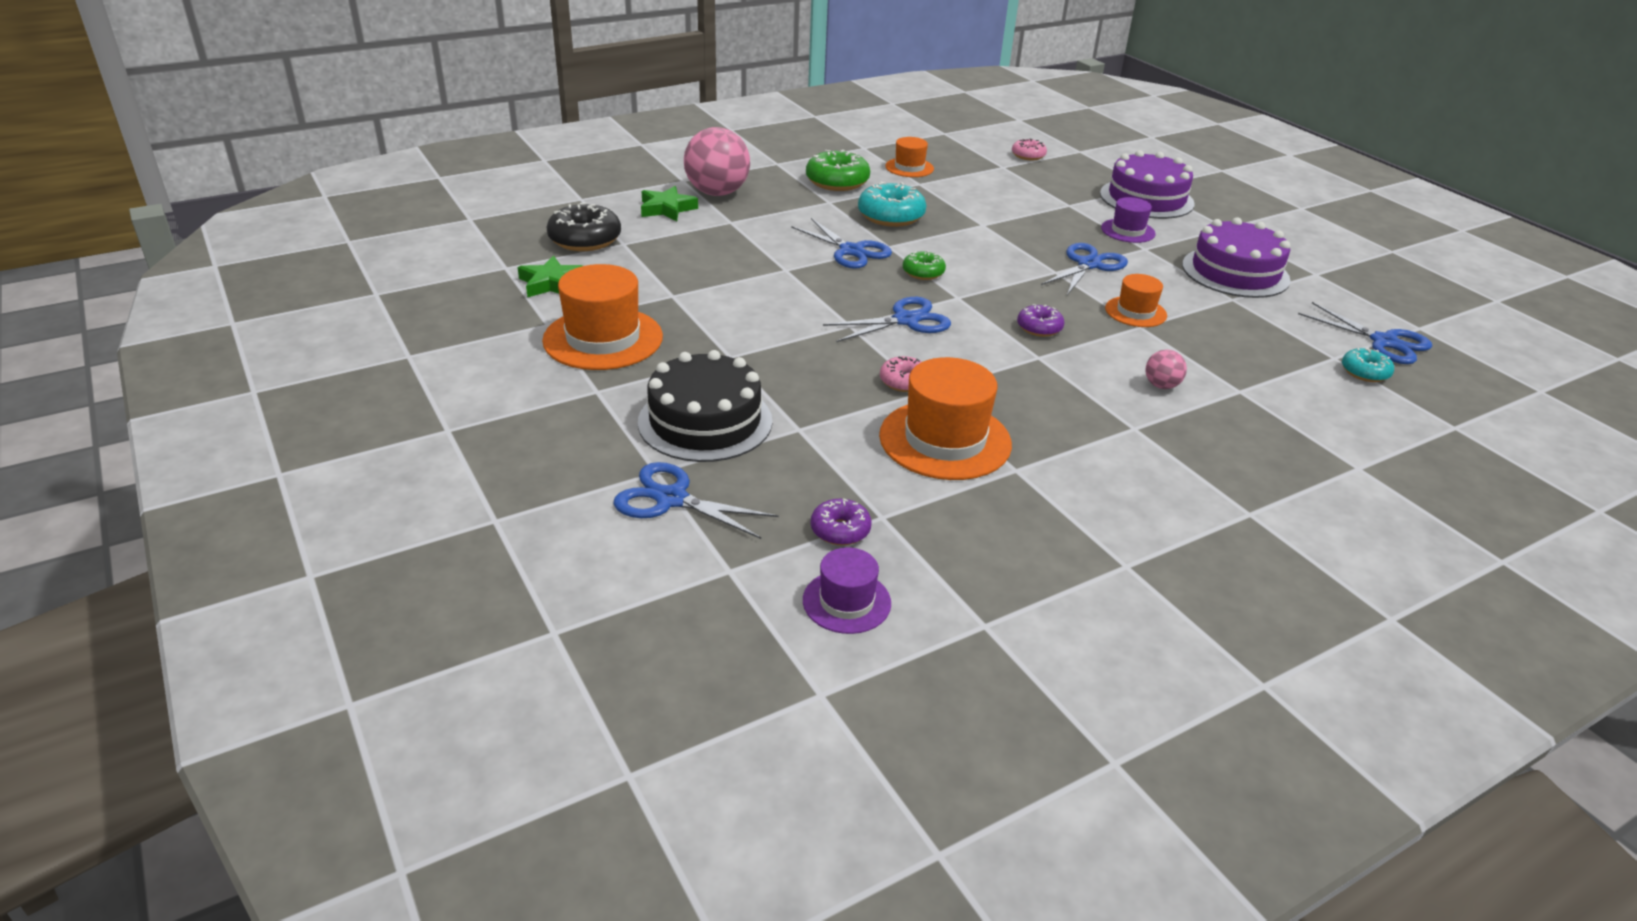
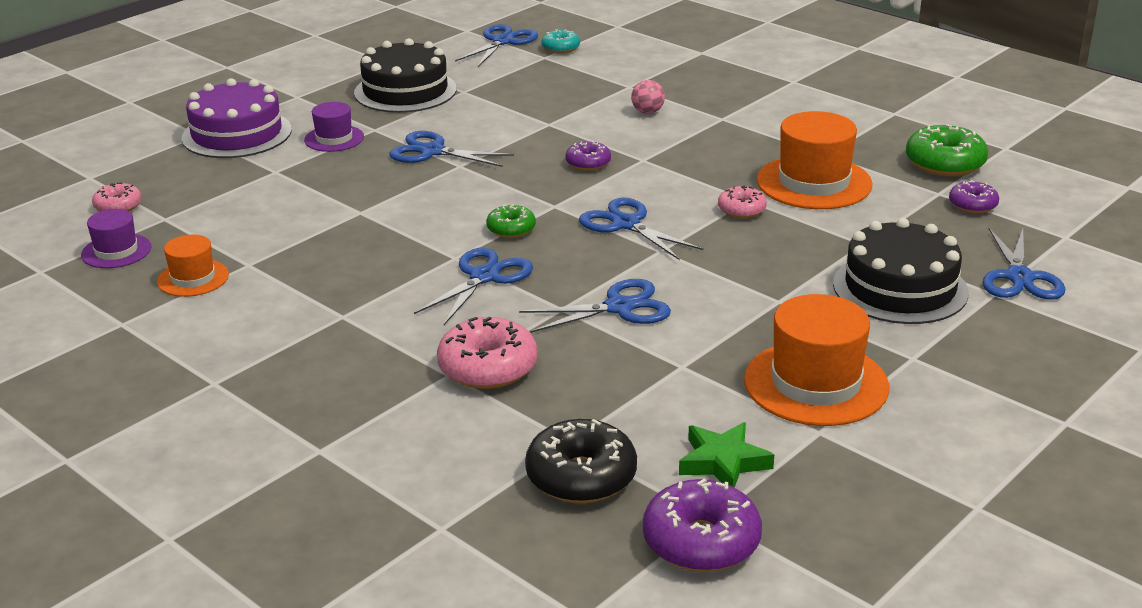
camera: 105 degrees left, 5 degrees down
green star [641,186,698,221] -> none
pink ball [684,127,750,196] -> none
purple hat [803,547,891,634] -> purple hat moved to [81,209,151,268]
green donut [806,150,870,191] -> green donut moved to [906,124,988,177]
turquoise donut [858,182,926,227] -> none
orange hat [1105,274,1167,327] -> none
purple cake [1182,217,1291,298] -> black cake [354,38,457,113]
none -> pink donut [437,317,537,389]
none -> blue scissors [519,279,671,333]
none -> purple donut [643,479,762,572]

